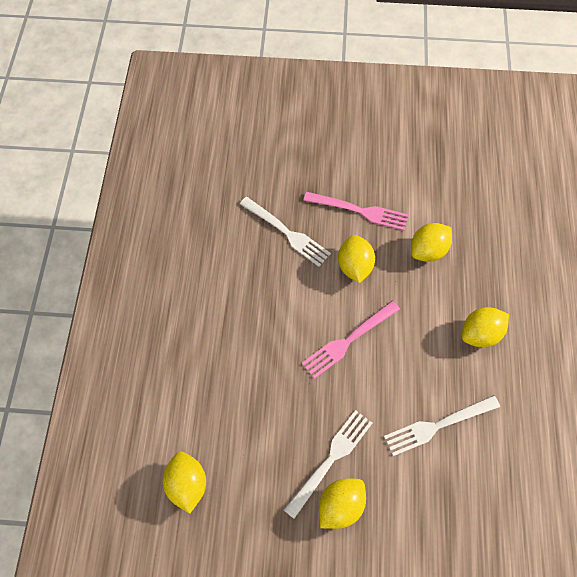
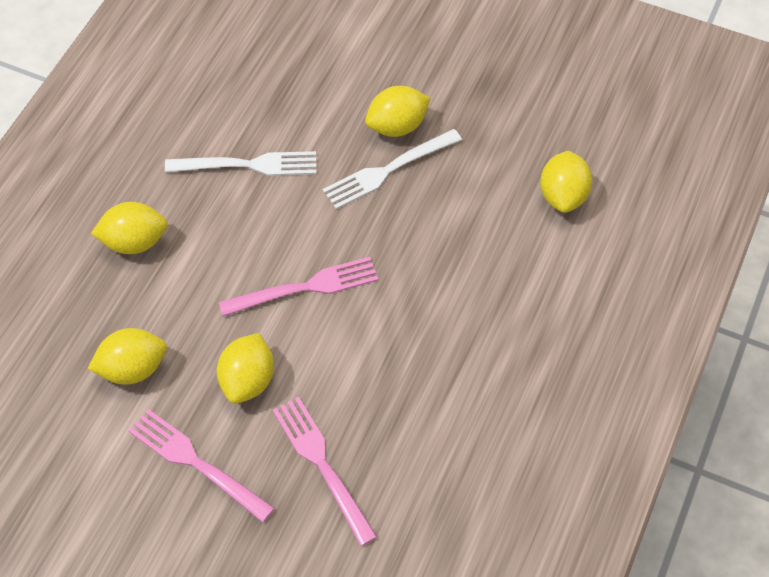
camera: 160 degrees left, 5 degrees down
white fork [240,197,331,267] -> pink fork [273,396,377,546]

